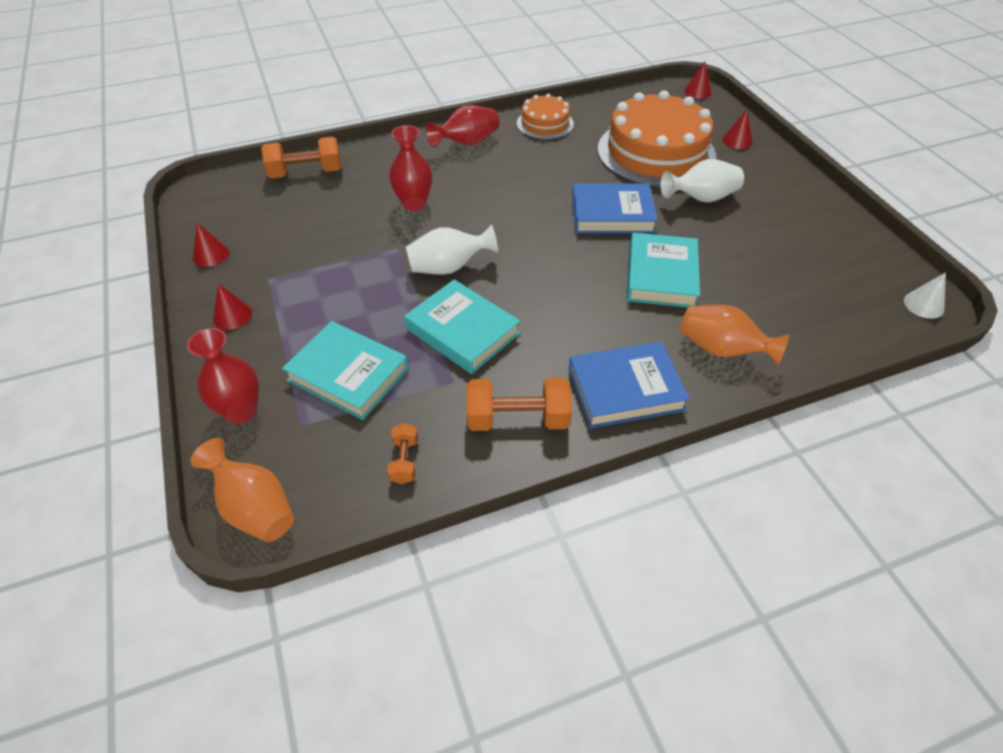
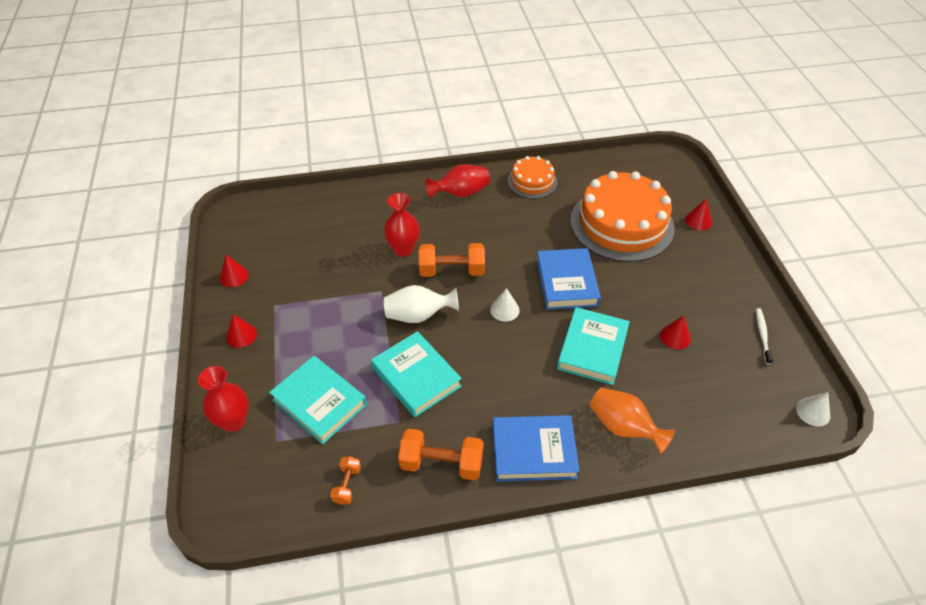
camera: 10 degrees right, 0 degrees up
orange vase [190,438,294,542] -> none
orange dumbbell [261,137,342,178] -> orange dumbbell moved to [419,243,485,277]
blue book [572,183,658,234] -> blue book turned 75 degrees clockwise [536,248,601,310]
white vase [660,159,744,203] -> none
red cone [684,62,712,99] -> red cone moved to [660,315,691,349]
none -> white cone [490,288,519,322]
none -> white toothbrush [756,308,773,364]

